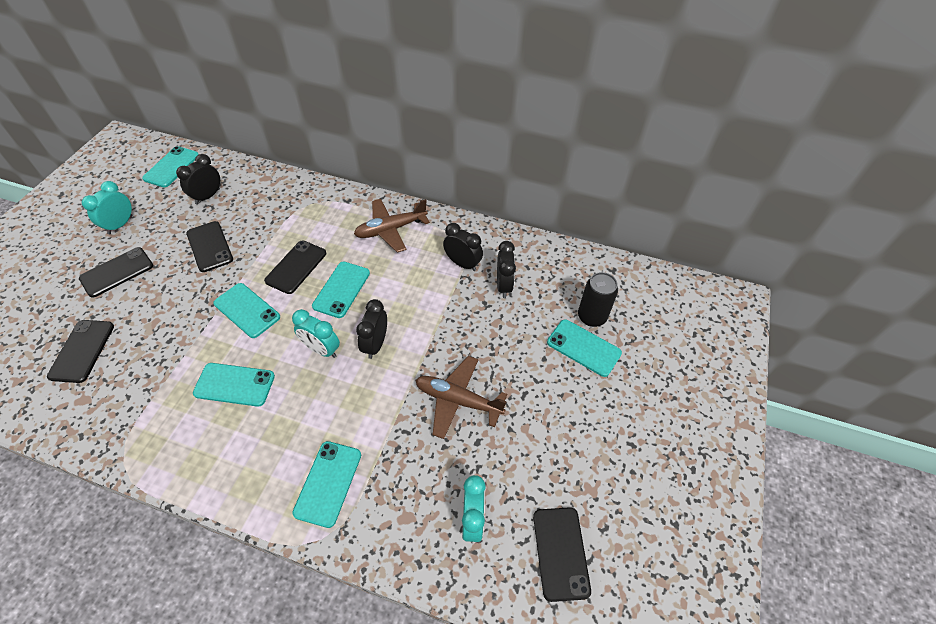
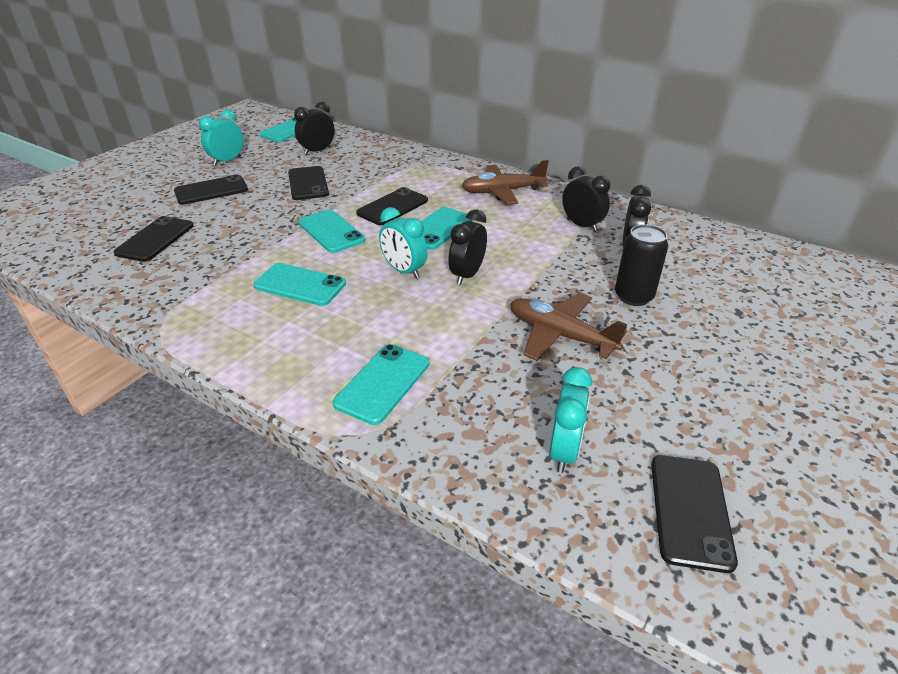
camera: 15 degrees right, 15 degrees down
turquoise phone [547,319,622,377] -> none
black can [578,272,618,327] -> black can moved to [615,224,669,306]

